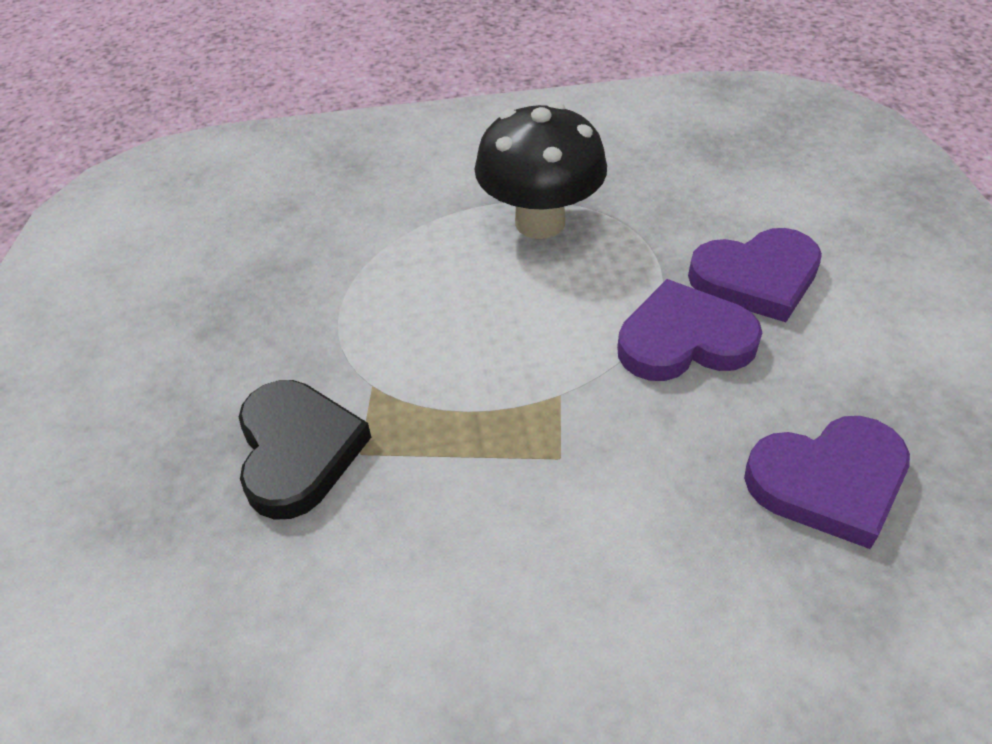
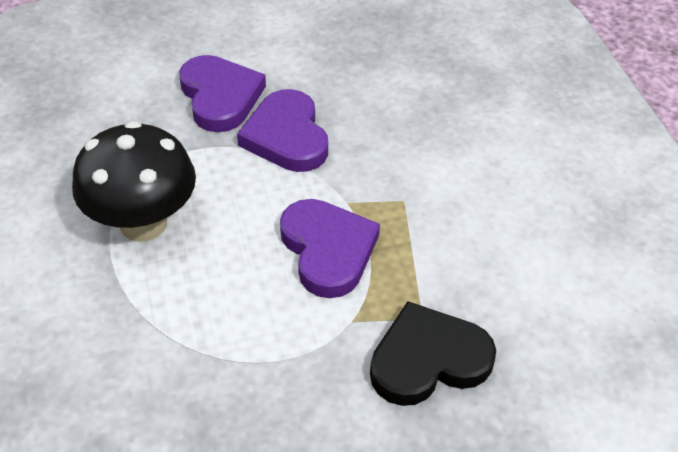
camera: 100 degrees left, 0 degrees up
purple heart [744,416,910,549] -> purple heart moved to [280,199,380,298]

